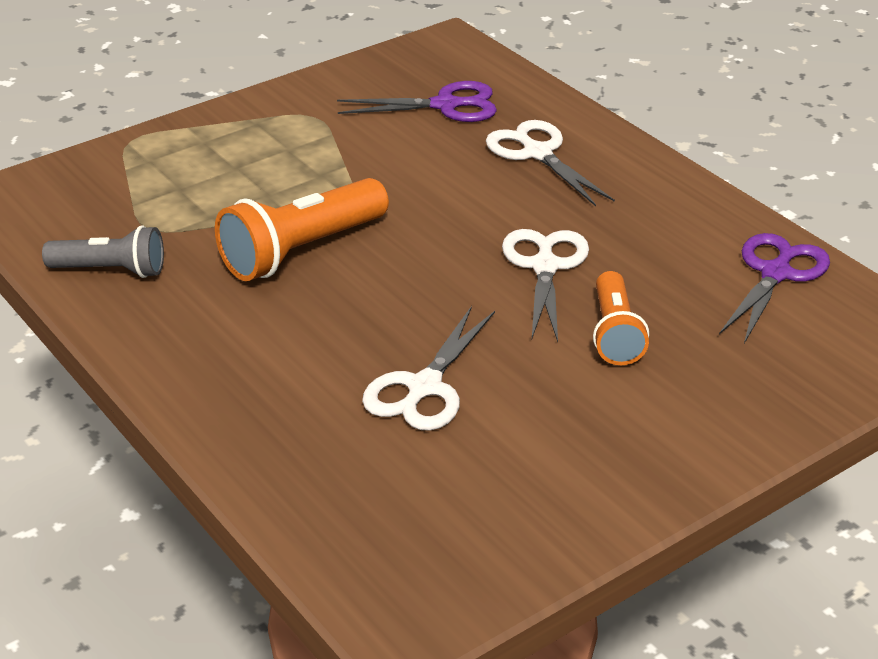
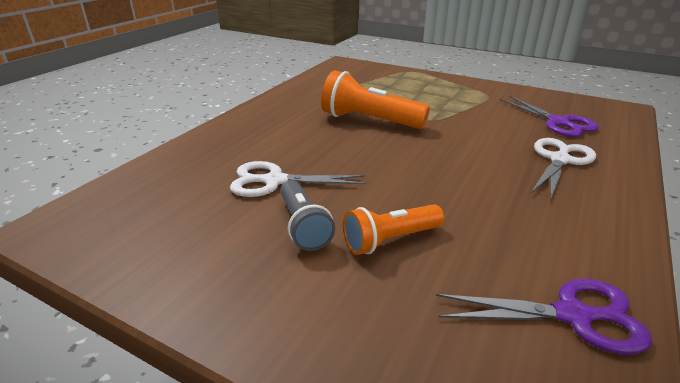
camera: 65 degrees right, 5 degrees down
grey flashlight [42,225,164,278] -> grey flashlight moved to [280,180,335,251]
white scissors [502,229,589,342] -> none

